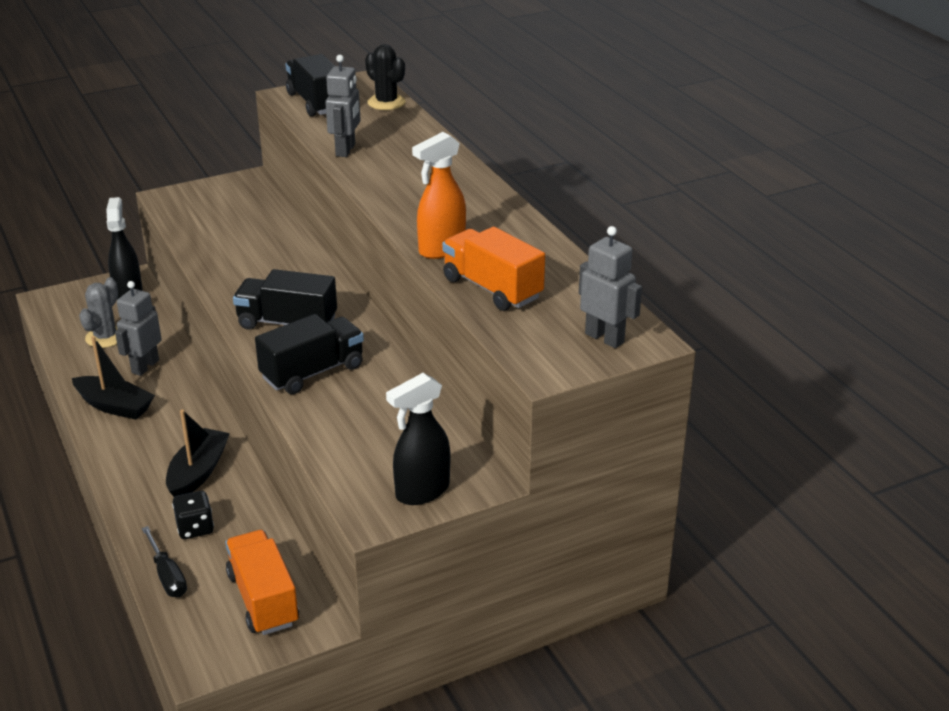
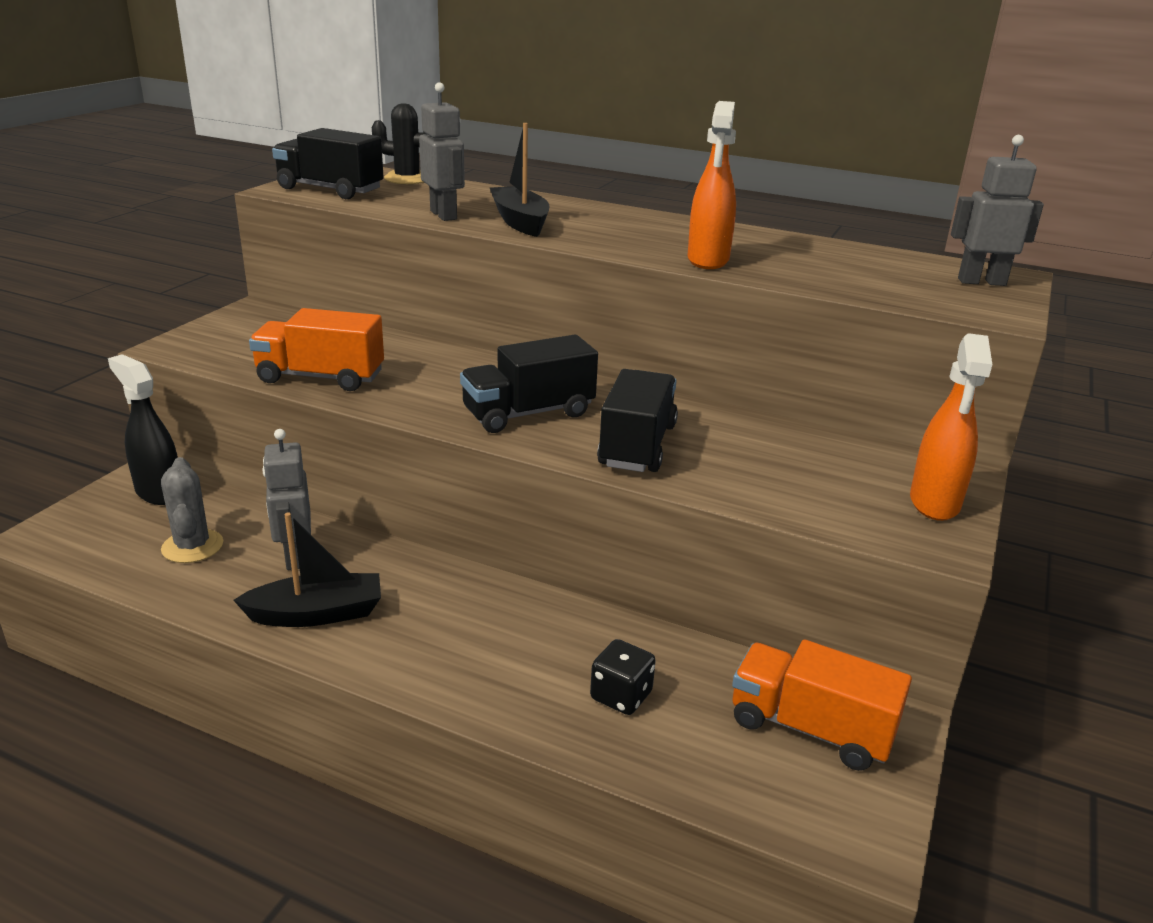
camera: 40 degrees left, 5 degrees down
black screwdriver [142,526,187,597] -> none
black boat [166,410,230,497] -> black boat moved to [490,123,549,237]
black spray bottle [386,373,450,505] -> orange spray bottle [910,333,993,521]
orange truck [442,227,545,311] -> orange truck moved to [249,308,384,391]

